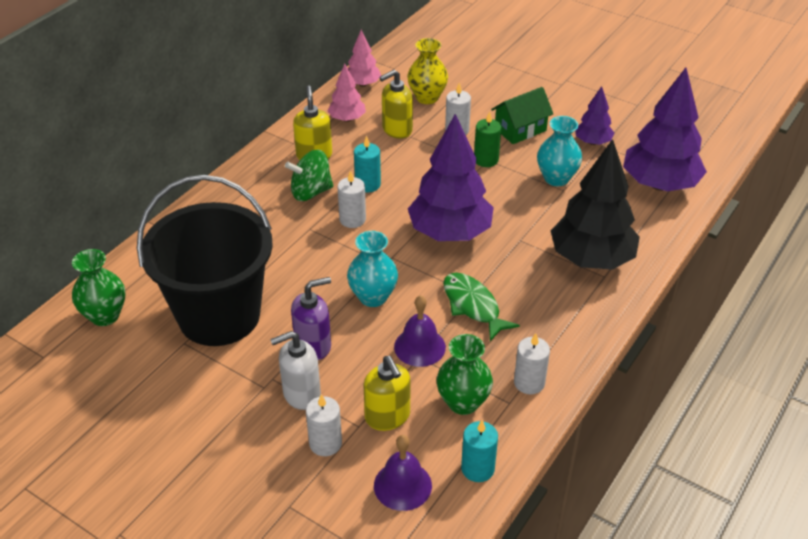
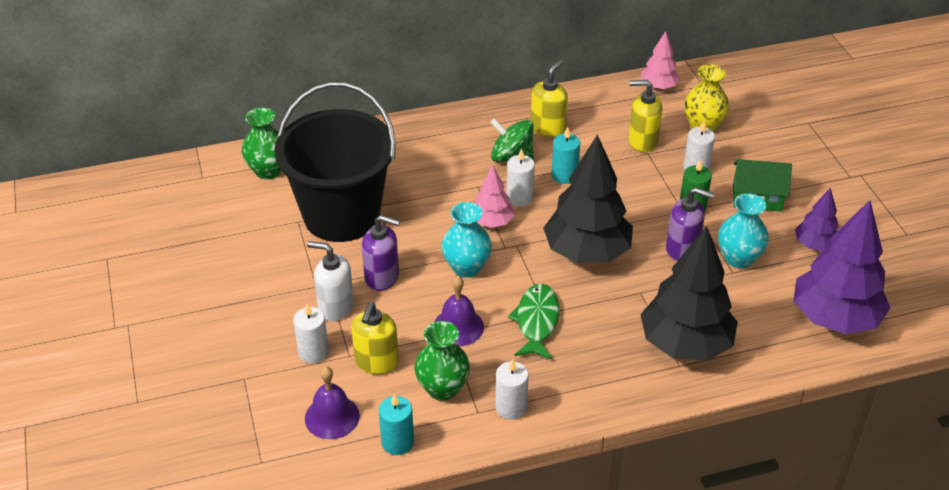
camera: 40 degrees right, 0 degrees up
pink tree [327,64,366,122] -> pink tree moved to [474,165,514,228]
purple tree [408,114,494,241] -> black tree [543,134,633,263]
none -> purple soap dispenser [666,187,714,261]

